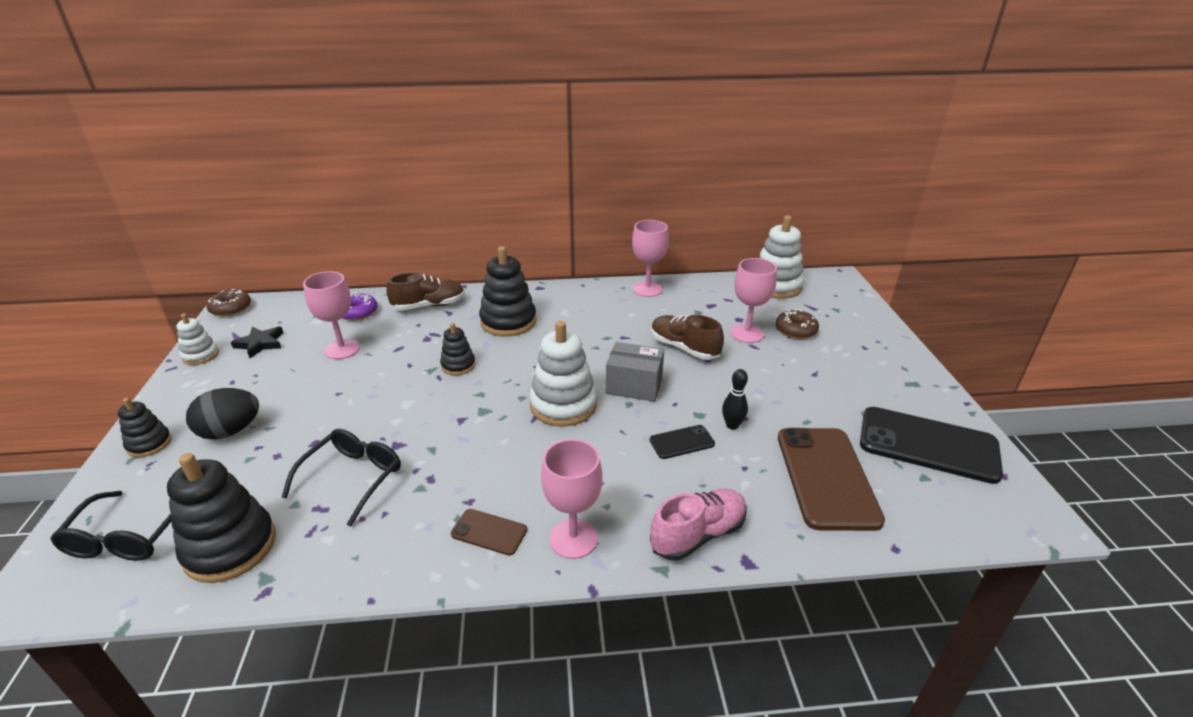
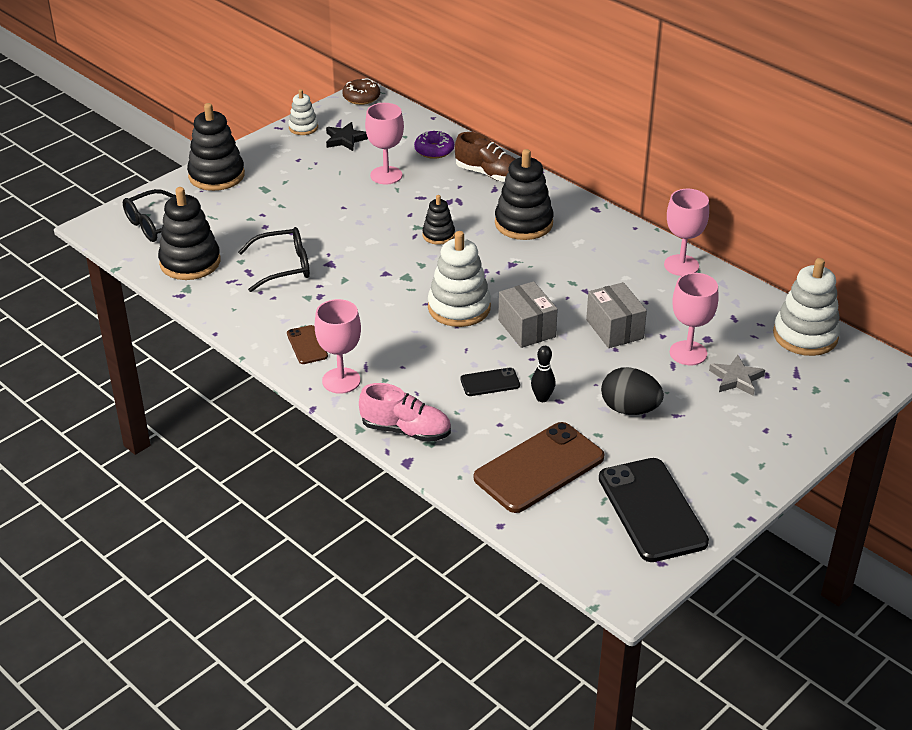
camera: 50 degrees right, 5 degrees up
black stacking toy [118,398,171,457] -> black stacking toy [187,103,245,191], size x1.81
black egg [186,388,259,439] -> black egg moved to [601,367,664,415]
black phone [650,425,715,459] -> black phone turned 45 degrees counterclockwise [460,368,520,396]
brown shoe [651,315,724,360] -> grey box [586,282,647,348]
brown donut [776,309,819,339] -> grey star [709,355,765,396]

